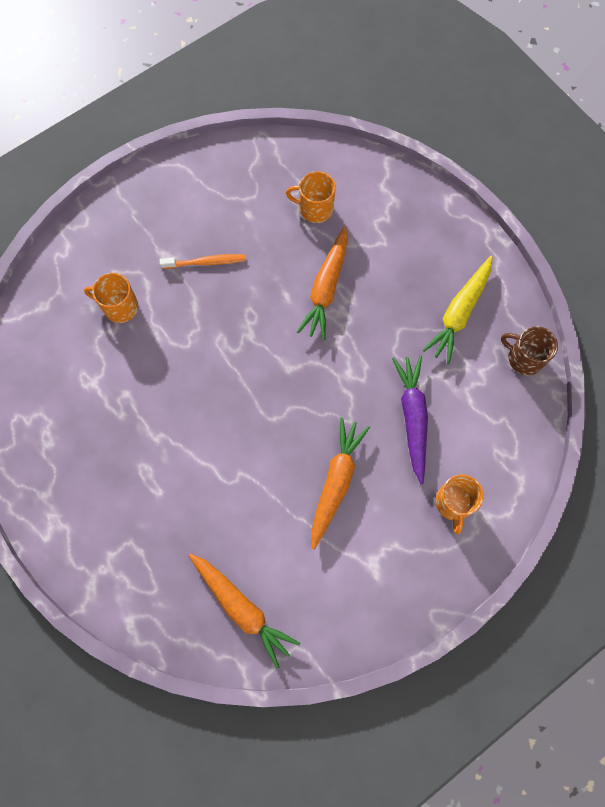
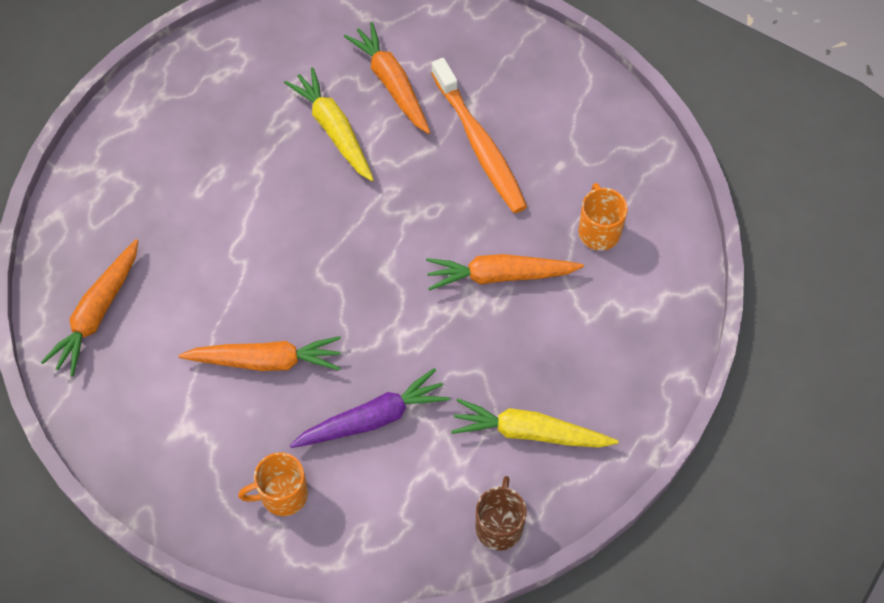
camera: 70 degrees right, 10 degrees down
orange mug [84,273,138,323] -> orange carrot [344,22,430,134]
orange toothbrush [160,254,246,269] -> orange toothbrush [431,58,527,213], size x1.81
none -> yellow carrot [284,67,374,181]

